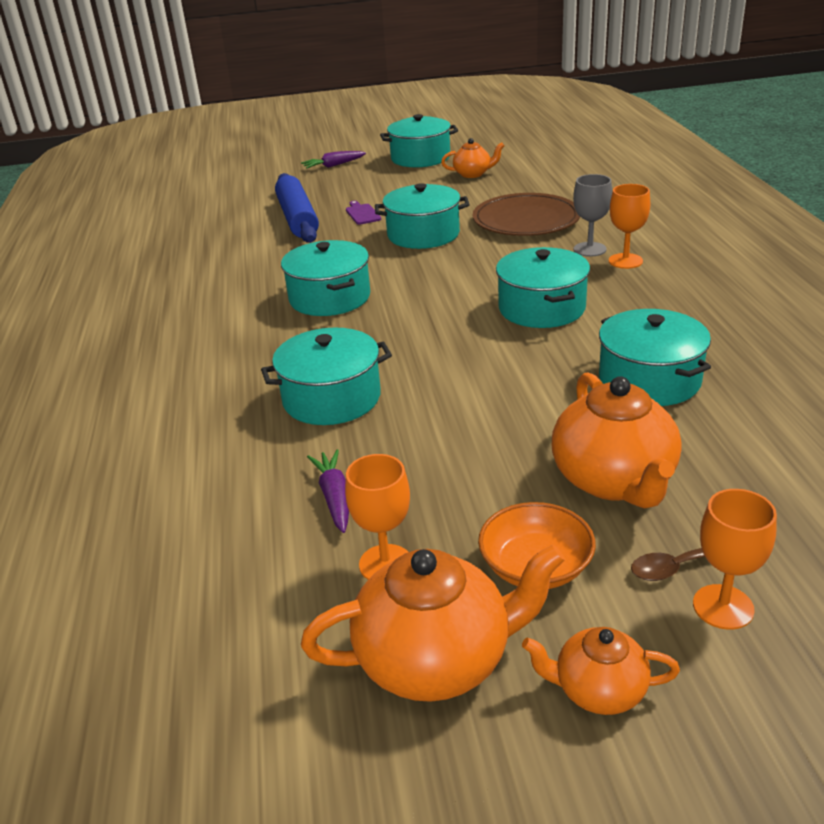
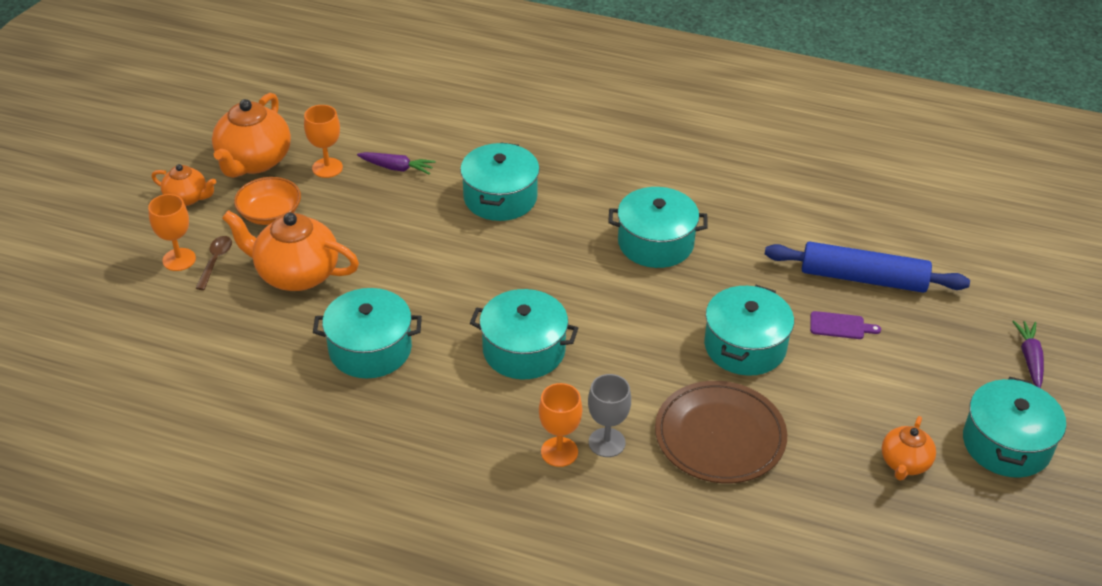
camera: 115 degrees right, 10 degrees up
orange teapot [522,627,680,715] -> orange teapot turned 75 degrees clockwise [152,164,216,206]

